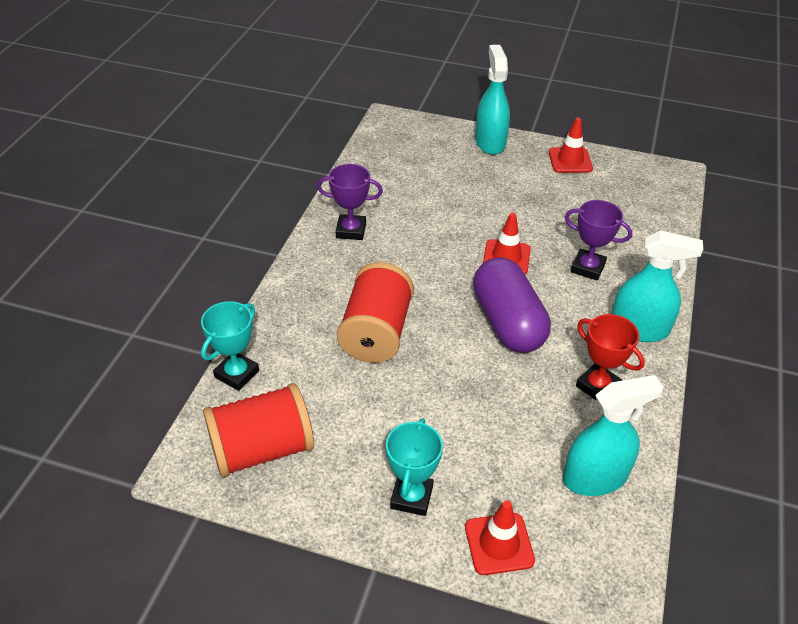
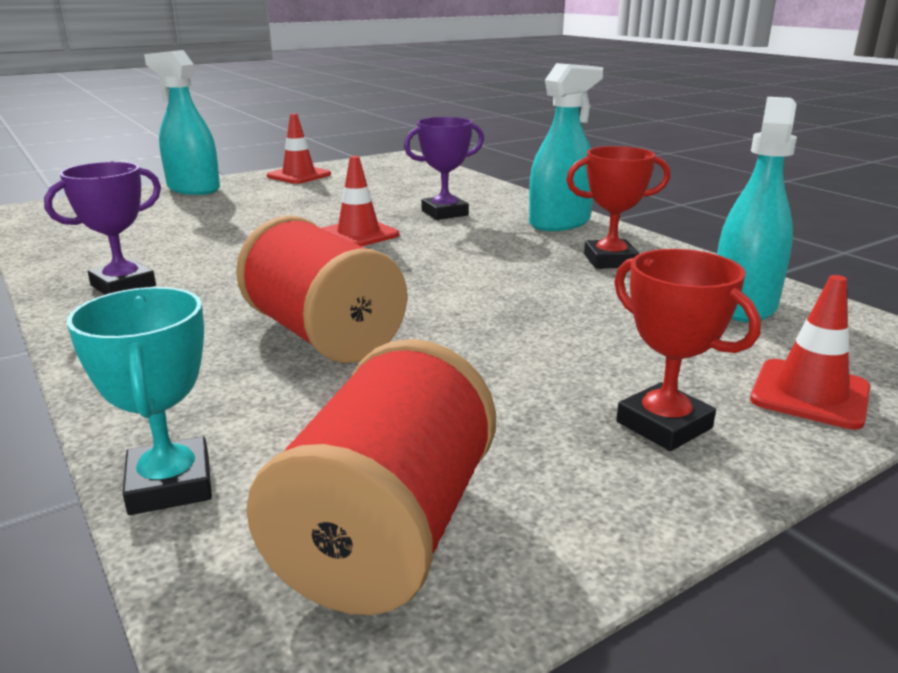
camera: 50 degrees left, 20 degrees down
turquoise trophy [386,418,443,516] -> red trophy [614,249,761,451]
purple capsule [473,257,551,353] -> none

